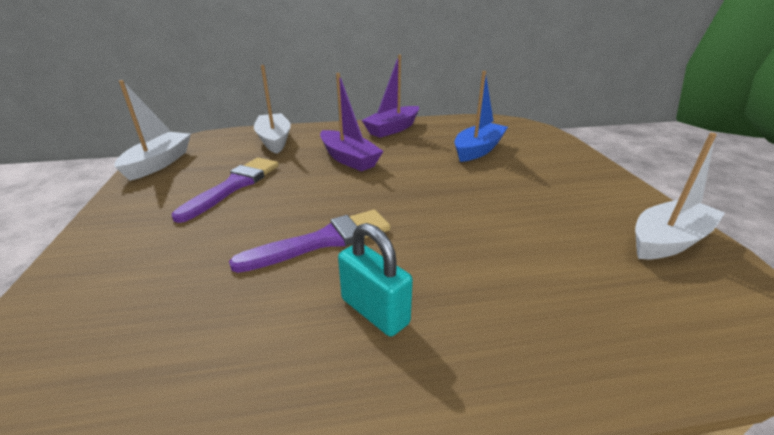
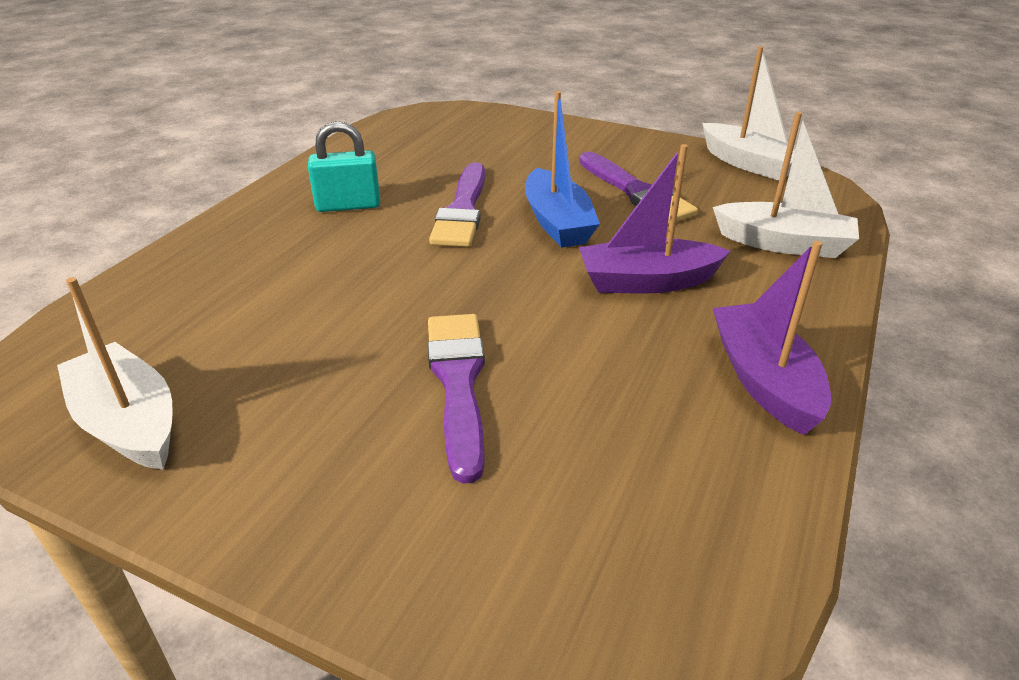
camera: 125 degrees right, 5 degrees up
blue boat [454,71,508,162] -> blue boat moved to [525,91,600,248]
white boat [635,133,725,259] -> white boat turned 135 degrees clockwise [57,277,173,470]
none -> purple brush [428,314,485,484]

